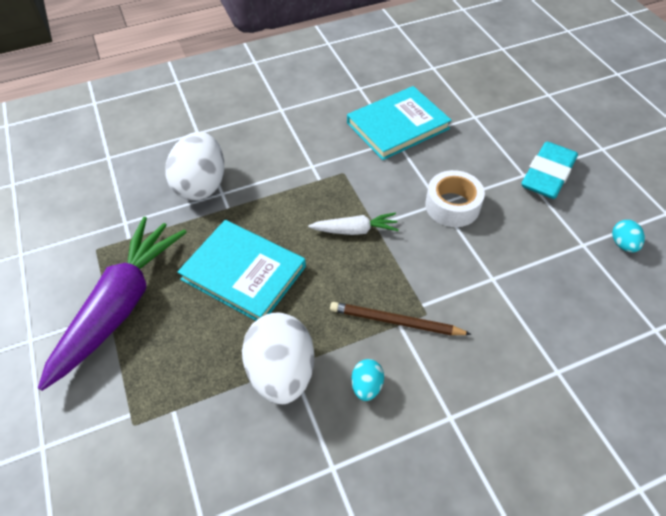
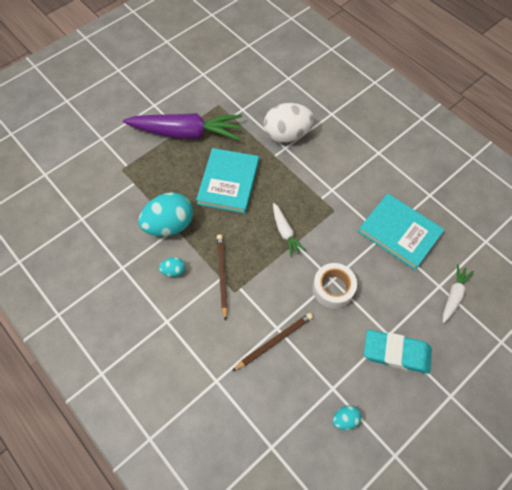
camera: 70 degrees right, 10 degrees up
white egg [242,312,314,404] -> turquoise egg [138,192,193,236]
none -> brown pencil [232,313,313,371]
none -> white carrot [443,264,474,323]

